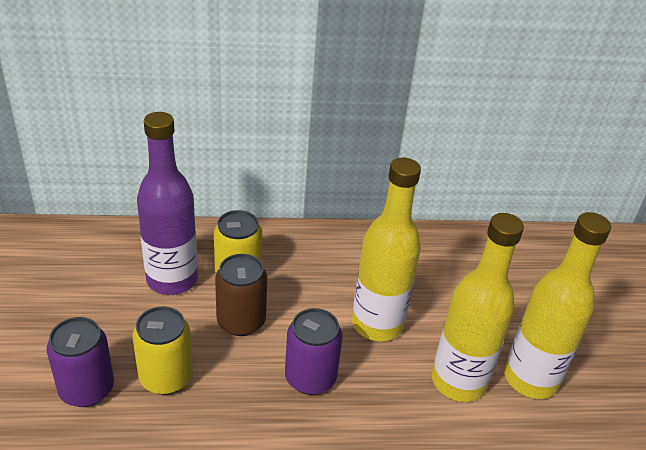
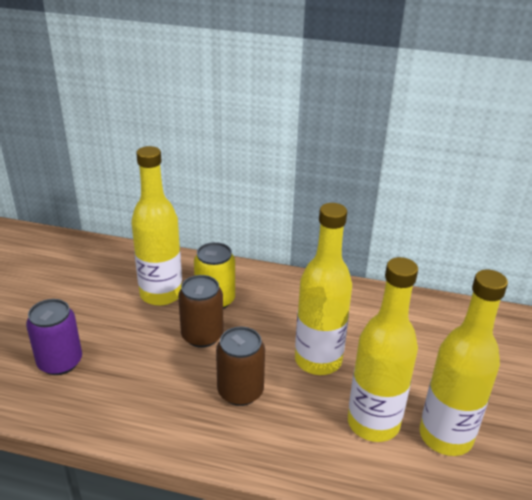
camera: 20 degrees right, 5 degrees down
yellow can [132,306,193,395] -> none
purple bottle [137,112,198,295] -> yellow bottle [131,146,182,306]
purple can [285,308,343,395] -> brown can [216,327,265,406]

